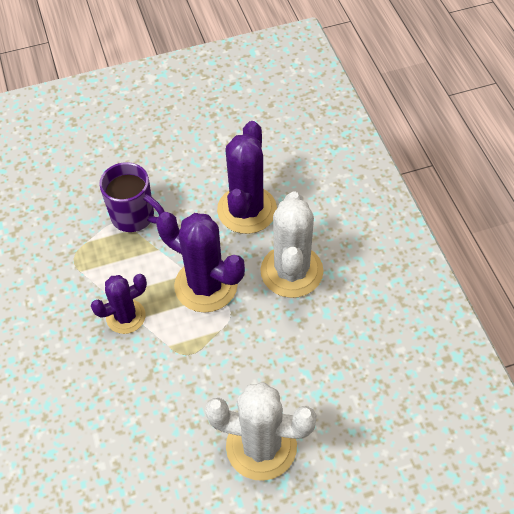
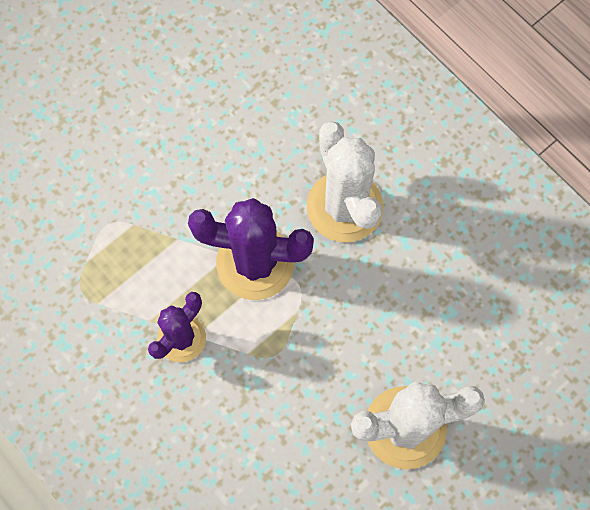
camera: 25 degrees left, 15 degrees up
purple mug [99,162,165,232] -> none
purple cactus [217,121,277,234] -> none

